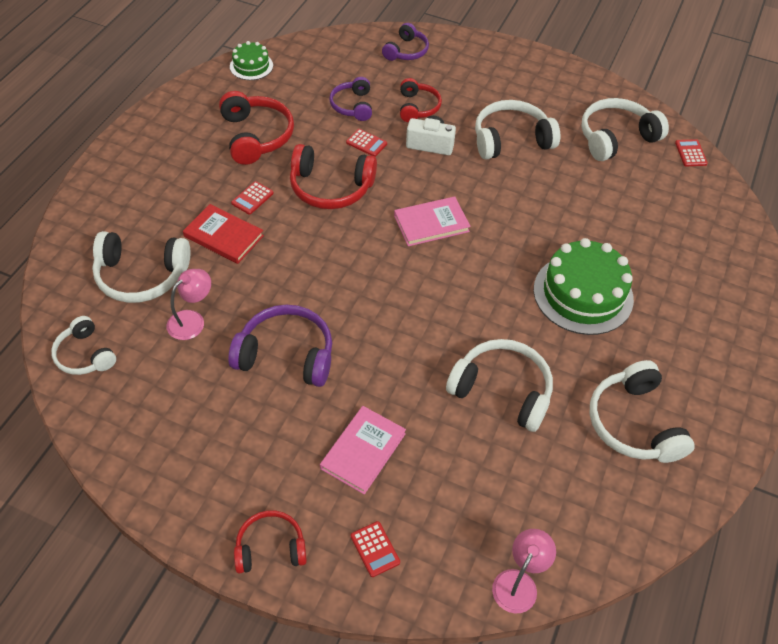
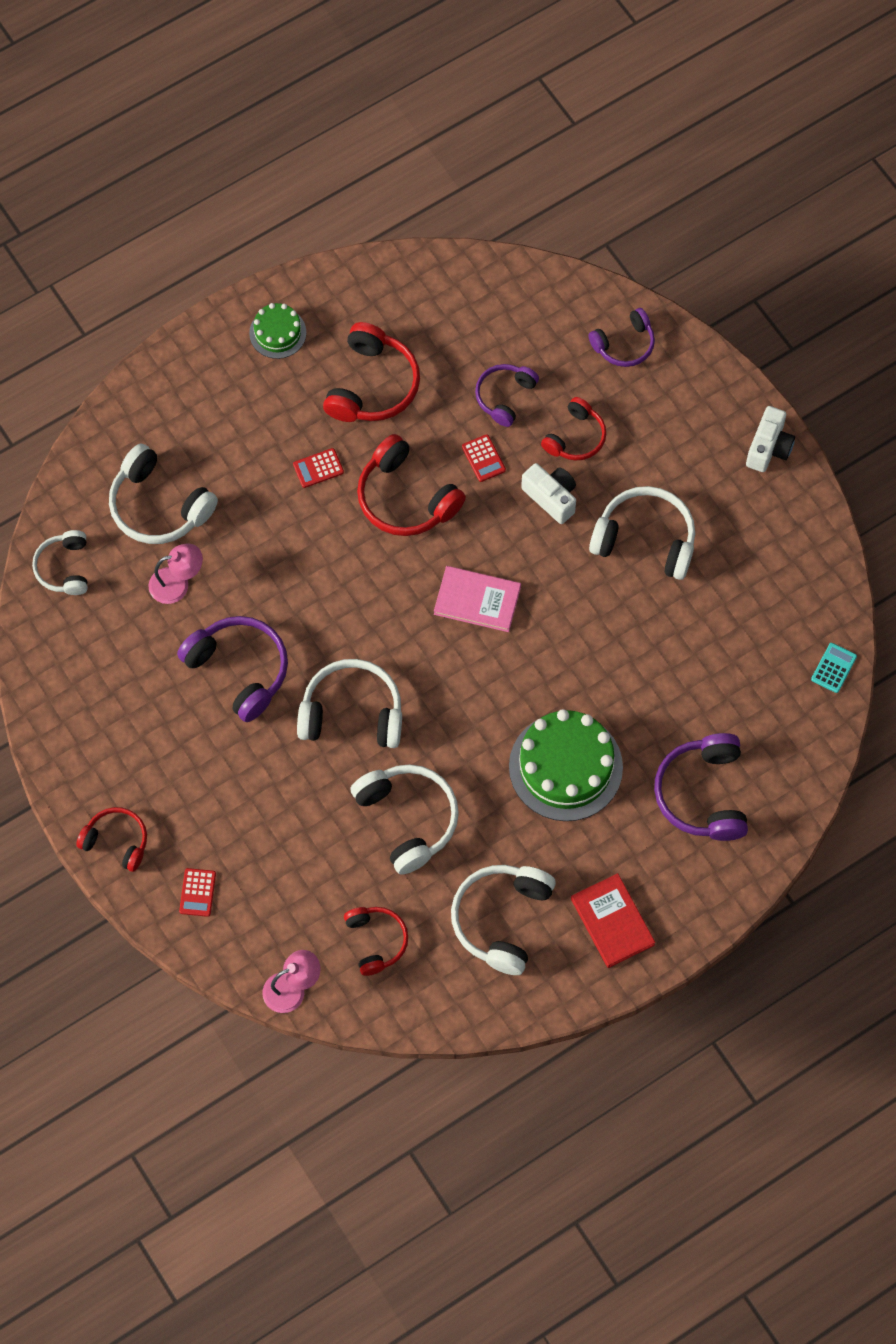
camera: 35 degrees right, 15 degrees up
red book [183,204,264,264] -> red book moved to [571,873,655,968]
green cake [230,41,273,80] -> green cake moved to [249,303,306,359]
pink book [320,406,406,495] -> none
white headphones [581,98,669,161] -> white headphones moved to [297,659,402,748]
red calculator [675,139,708,166] -> turquoise calculator [811,643,857,693]
none -> red headphones [344,907,408,976]
none -> purple headphones [654,733,748,841]
none -> white camera [746,406,795,472]

